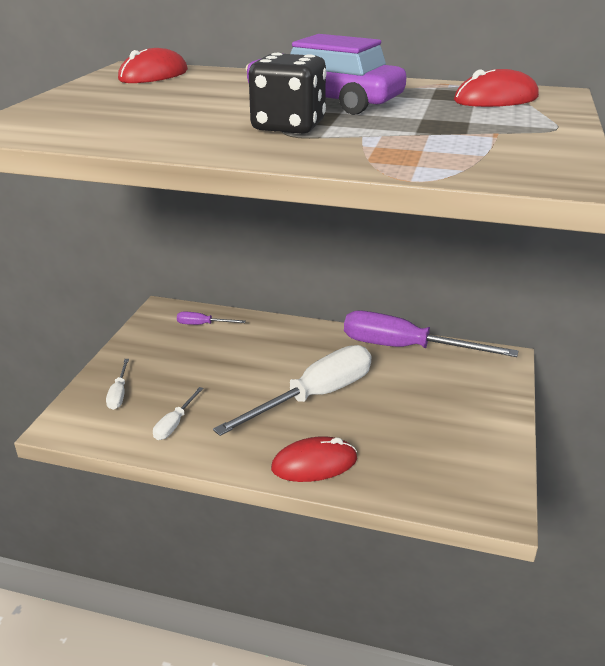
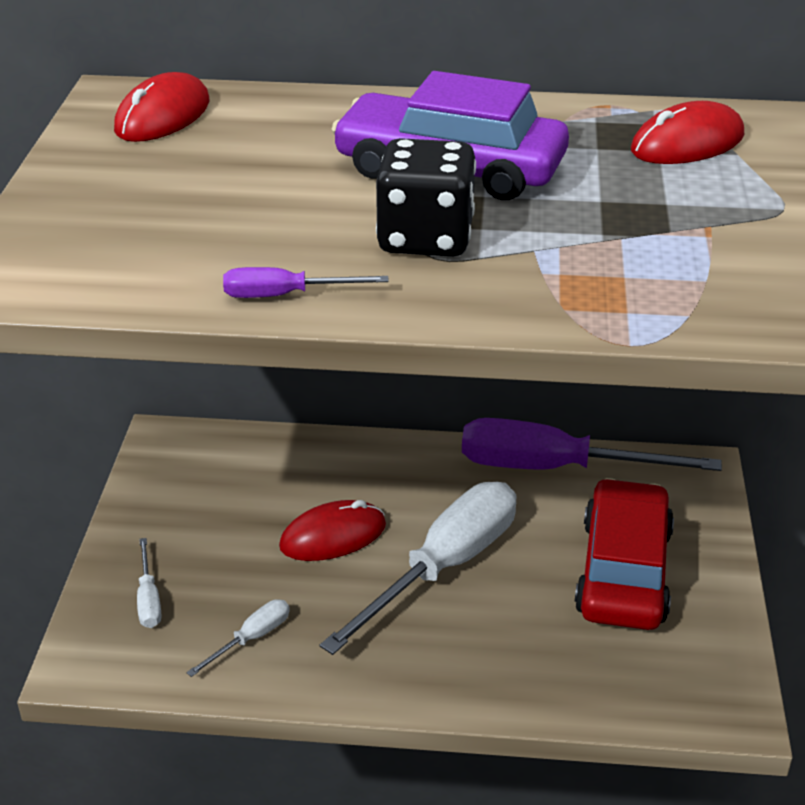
camera: 10 degrees left, 5 degrees up
white screwdriver [153,387,204,440] -> white screwdriver turned 150 degrees counterclockwise [186,599,290,677]
purple screwdriver [177,312,246,325] -> purple screwdriver moved to [223,267,389,298]
red mouse [271,436,357,482] -> red mouse moved to [279,500,386,561]
none -> red car [574,478,674,630]

